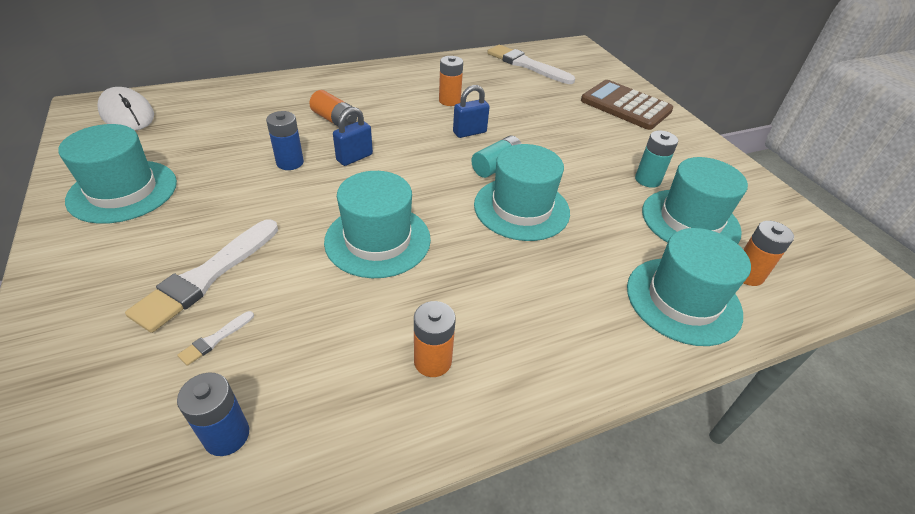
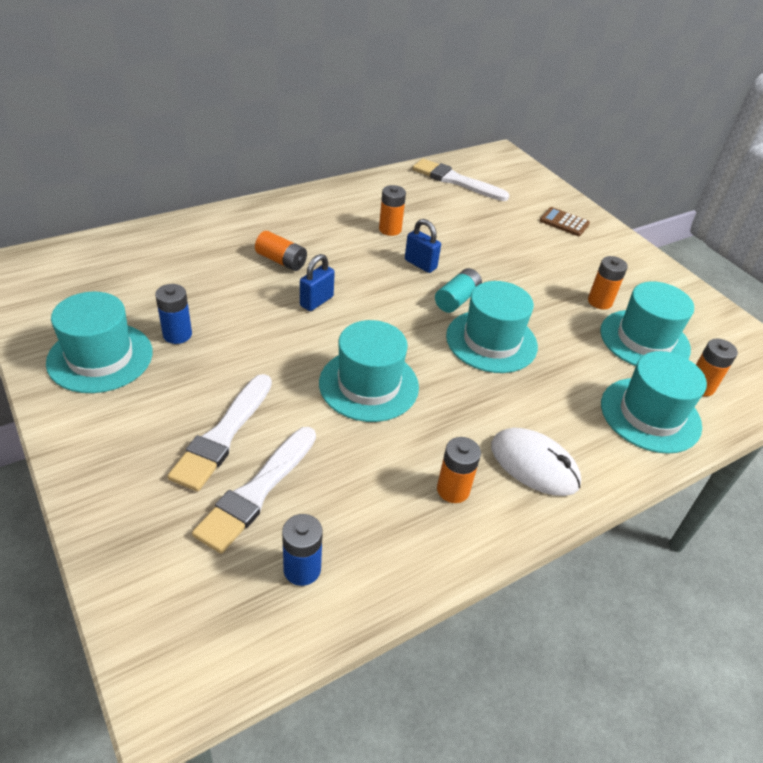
camera: 10 degrees left, 0 degrees up
white mouse [97,87,154,131] -> white mouse moved to [491,428,581,496]
white brush [177,311,254,366] -> white brush [192,427,316,554], size x2.37
blue battery [266,111,304,170] -> blue battery moved to [155,284,192,344]
blue padlock [453,85,490,138] -> blue padlock turned 75 degrees clockwise [405,219,441,273]
brown calculator [581,80,673,130] -> brown calculator [540,207,590,236], size x0.55
turquoise battery [635,130,678,188] -> orange battery [588,256,628,310]

